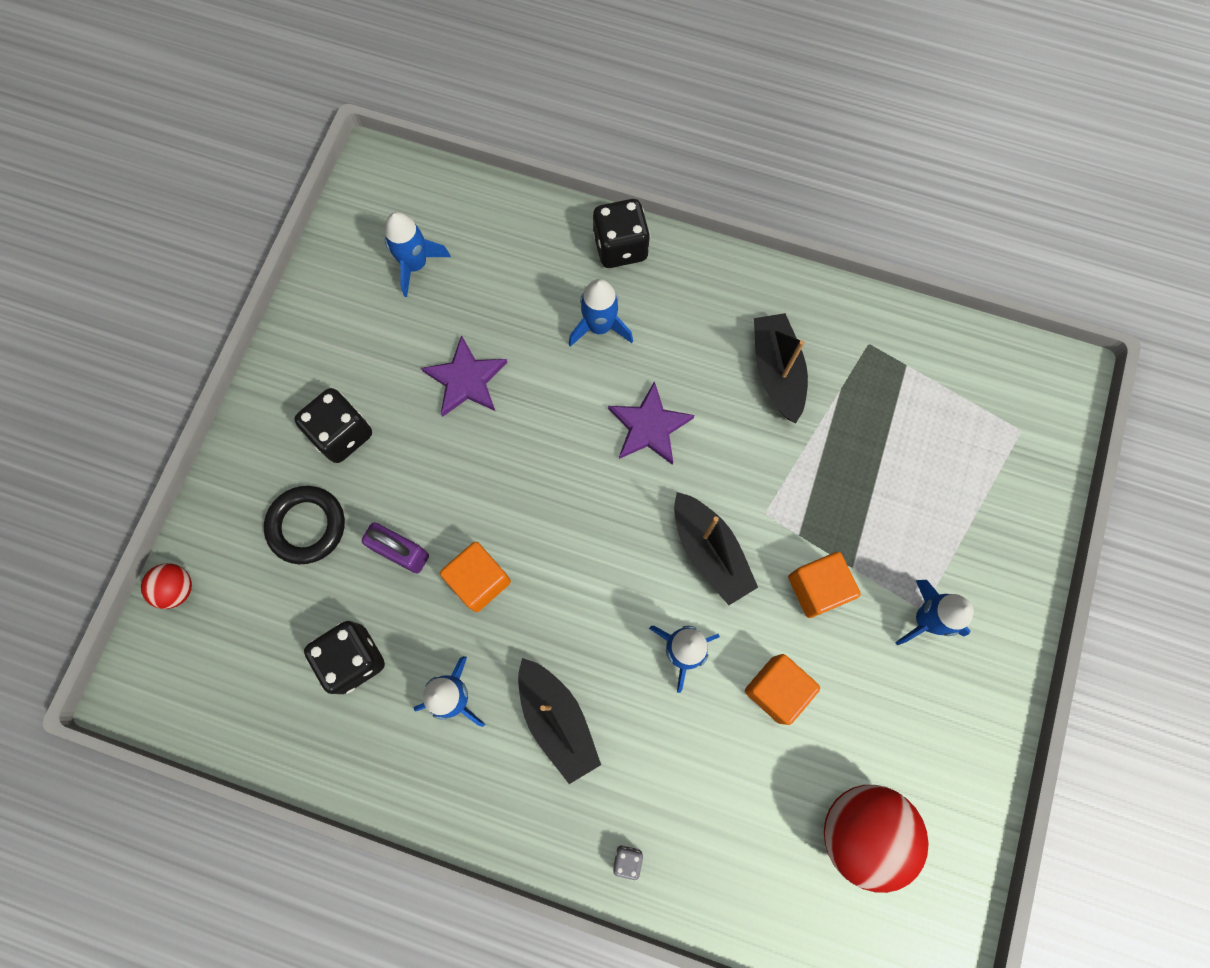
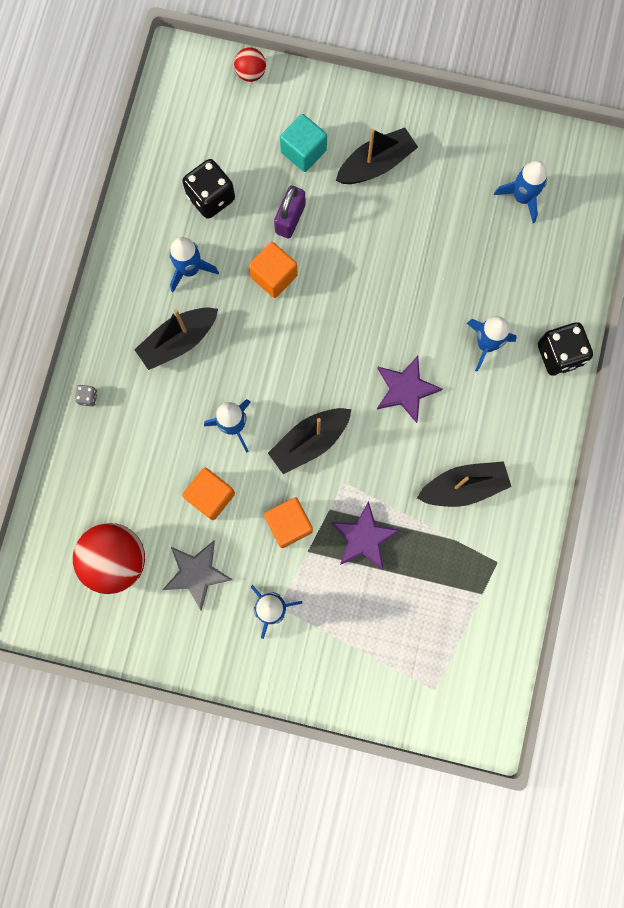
camera: 85 degrees right, 5 degrees up
black ring [264,486,345,564] -> turquoise cube [280,114,327,172]
black dice [294,388,372,463] -> black boat [336,128,418,184]
purple star [421,335,507,417] -> purple star moved to [331,501,400,570]
none -> grey star [163,541,233,611]

